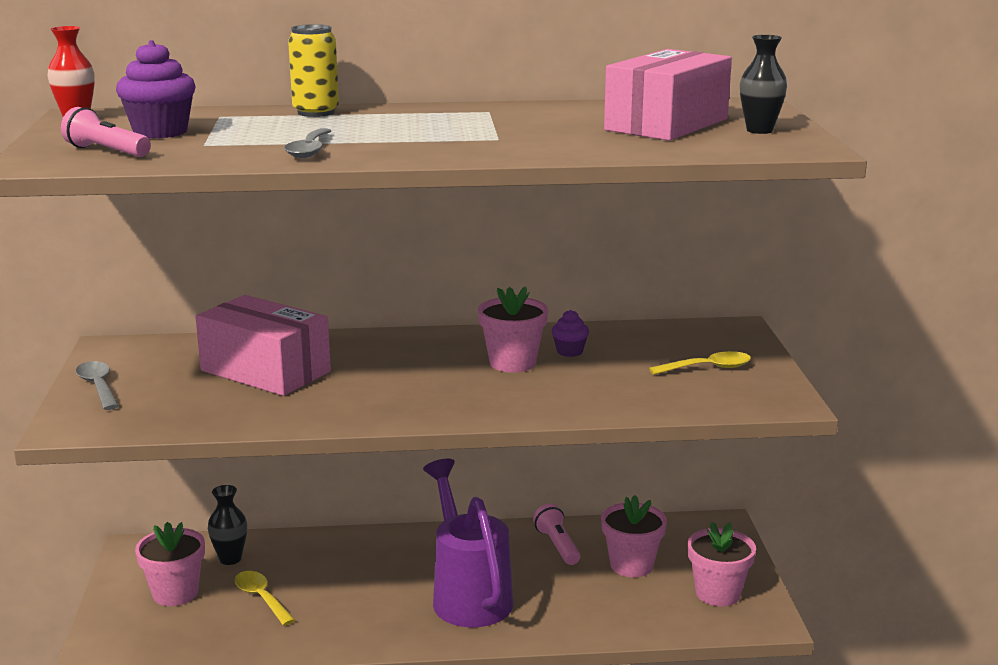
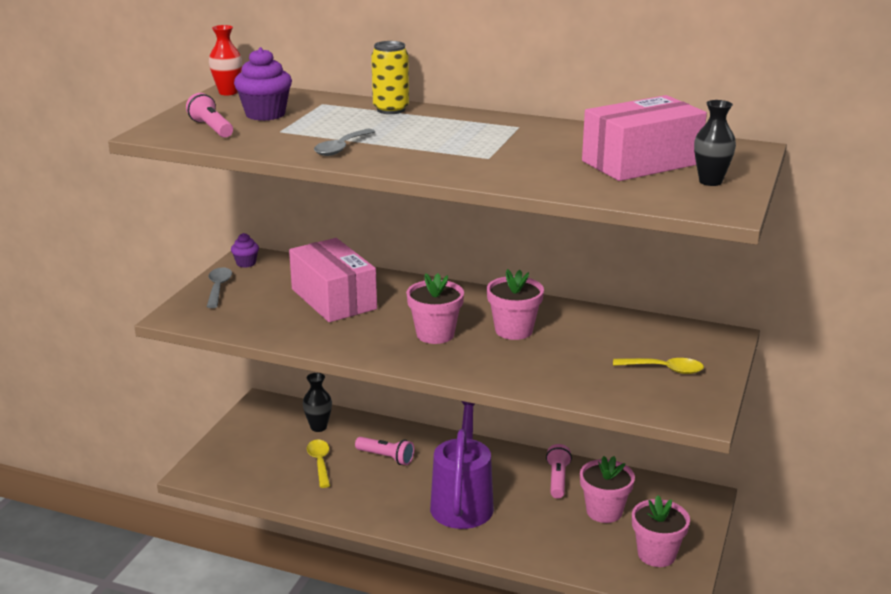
camera: 25 degrees right, 5 degrees up
pink flower pot [135,522,205,606] -> pink flower pot moved to [406,273,464,344]
purple cupcake [551,310,589,357] -> purple cupcake moved to [231,233,259,268]
none -> pink flashlight [355,437,414,465]

